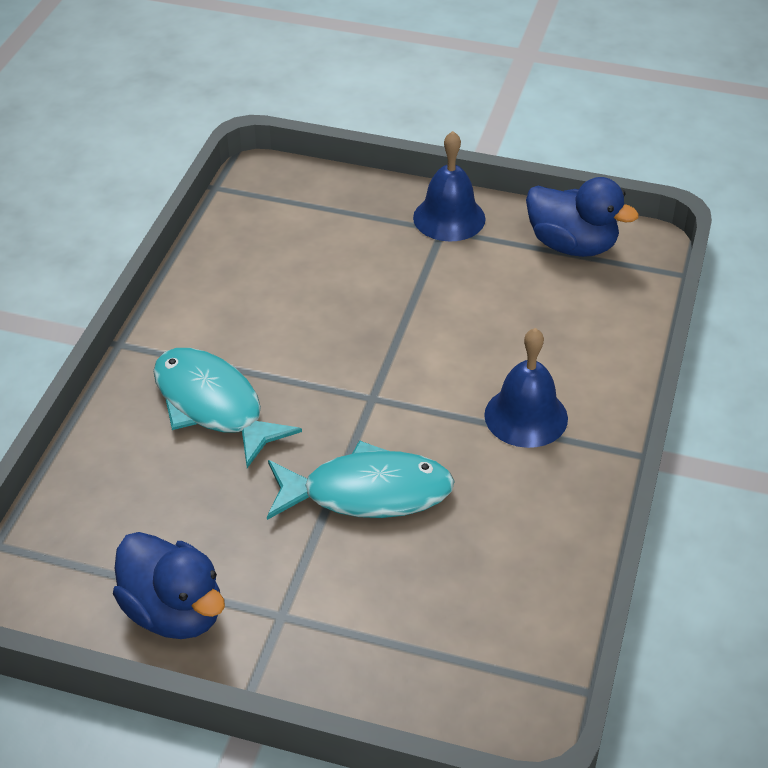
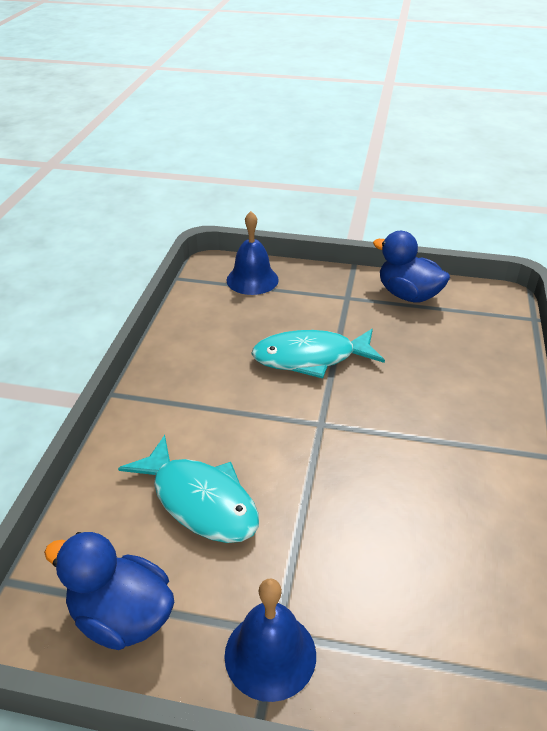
camera: 175 degrees right, 5 degrees down
turquoise fish [153,348,302,468] -> turquoise fish moved to [118,435,259,543]
blue bell [484,328,568,448] -> blue bell moved to [226,211,279,295]

